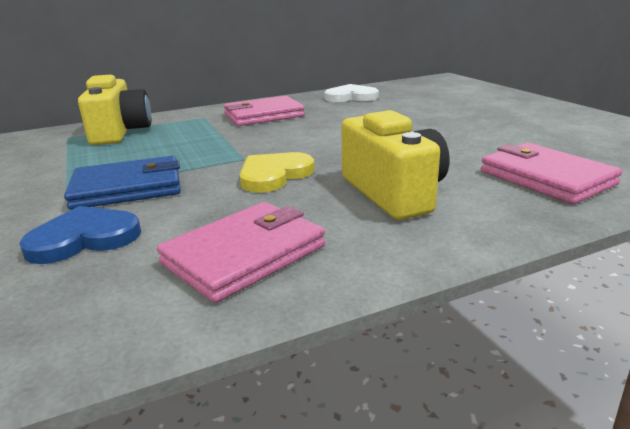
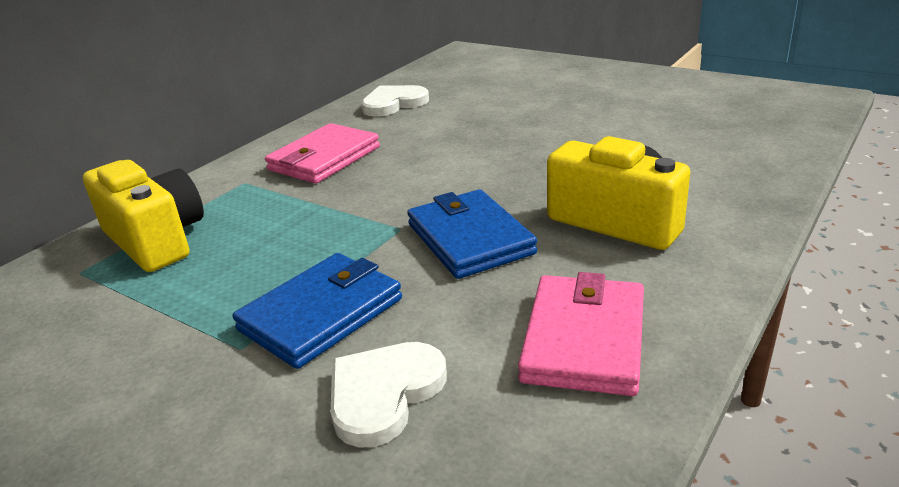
camera: 30 degrees left, 5 degrees up
blue heart [19,206,141,264] -> white heart [331,342,447,448]
yellow heart [240,152,315,192] -> blue wallet [407,189,537,279]
pink wallet [481,143,623,204] -> none

